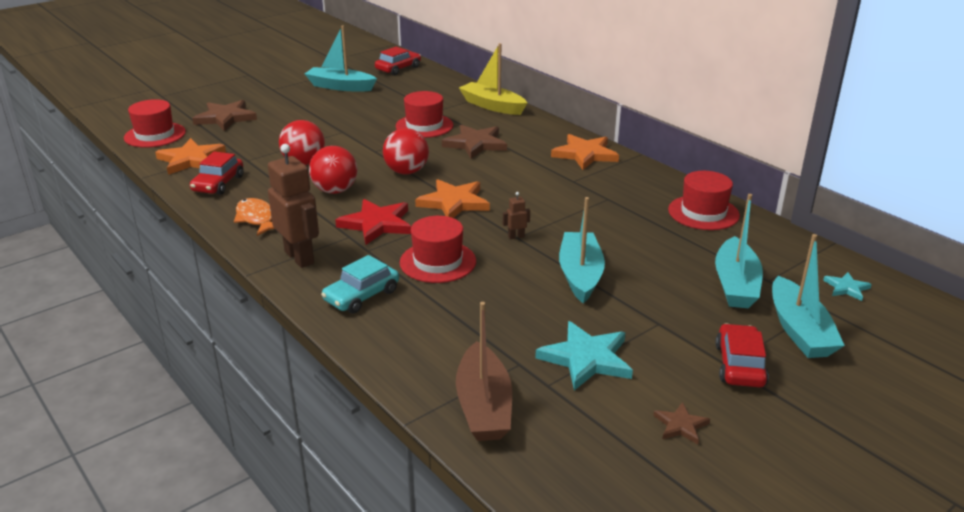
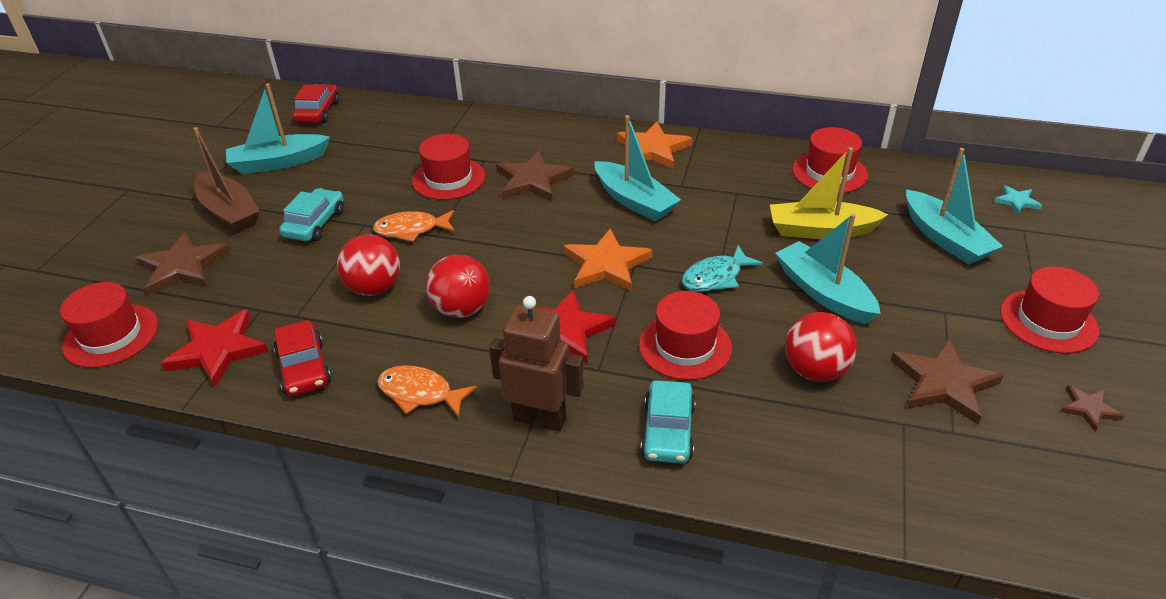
camera: 35 degrees left, 10 degrees up
orange star [155,138,226,175] -> red star [161,309,269,387]
red ball [383,128,429,174] -> red ball moved to [785,312,857,382]
brown boat [456,302,512,441] -> brown boat moved to [193,127,260,233]
yellow boat [459,43,527,115] -> yellow boat moved to [770,147,888,239]
brown robot [503,192,530,240] -> turquoise fish [682,245,763,292]
turquoise star [535,321,633,391] -> brown star [891,338,1004,424]
red car [715,324,769,387] -> red hat [1000,266,1099,353]
turquoise boat [772,234,845,358] -> turquoise boat moved to [595,115,681,221]
none -> turquoise car [279,188,344,241]
none -> orange fish [373,210,455,242]

